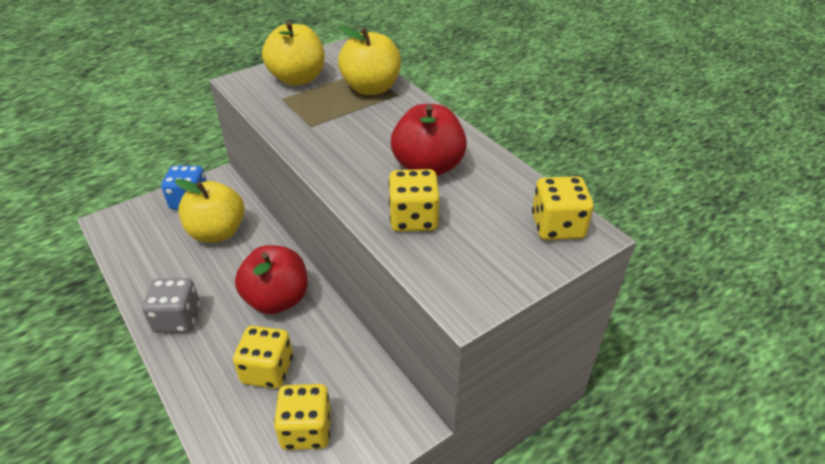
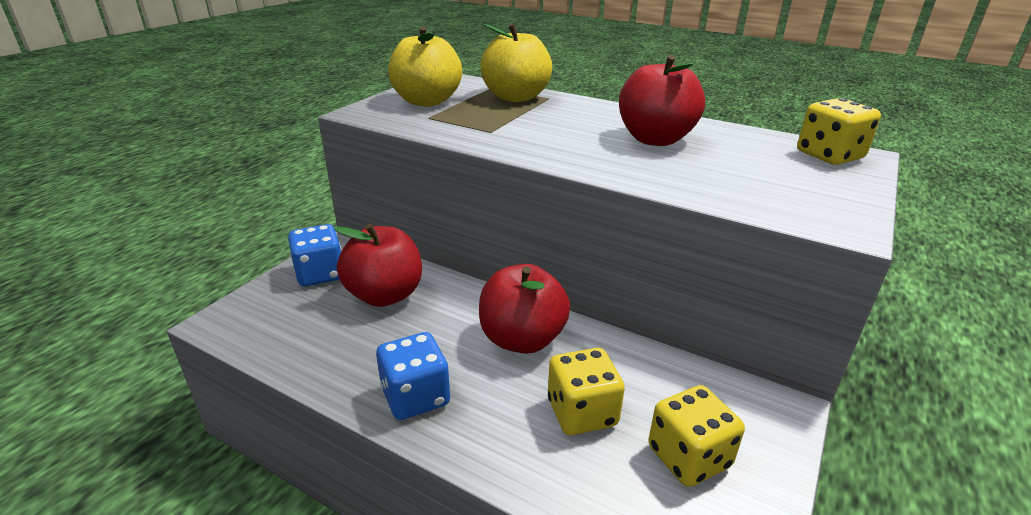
camera: 25 degrees left, 10 degrees down
grey dice [142,278,200,333] -> blue dice [376,332,450,420]
yellow apple [175,179,245,242] -> red apple [334,224,422,307]
yellow dice [388,169,440,232] -> none

